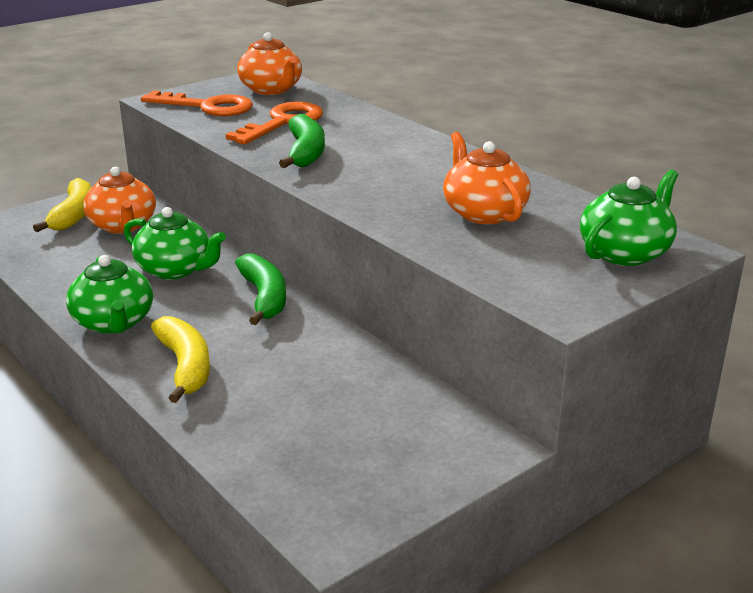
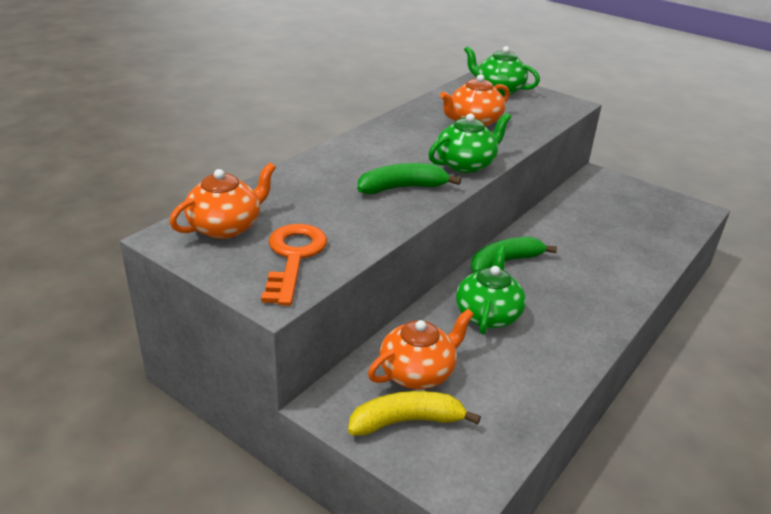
camera: 105 degrees left, 5 degrees up
green teapot [66,255,153,334] -> green teapot moved to [428,113,511,173]
yellow banana [151,316,210,403] -> none
orange key [226,102,323,144] -> none

